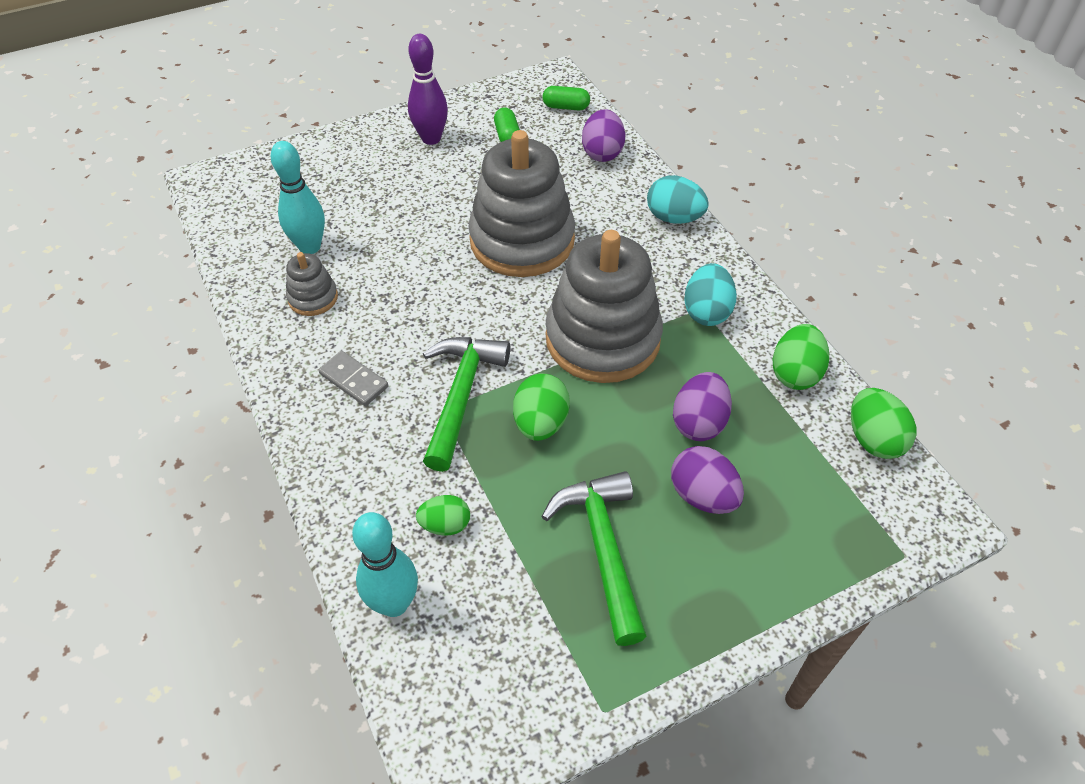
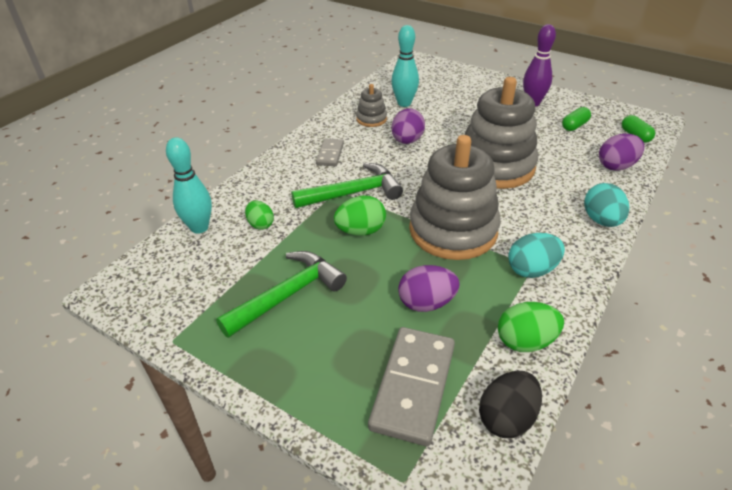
camera: 60 degrees right, 10 degrees down
purple egg [671,446,744,514] -> purple egg moved to [392,109,425,144]
green egg [851,388,916,459] -> black egg [479,371,542,438]
none -> grey domino [368,327,455,446]

